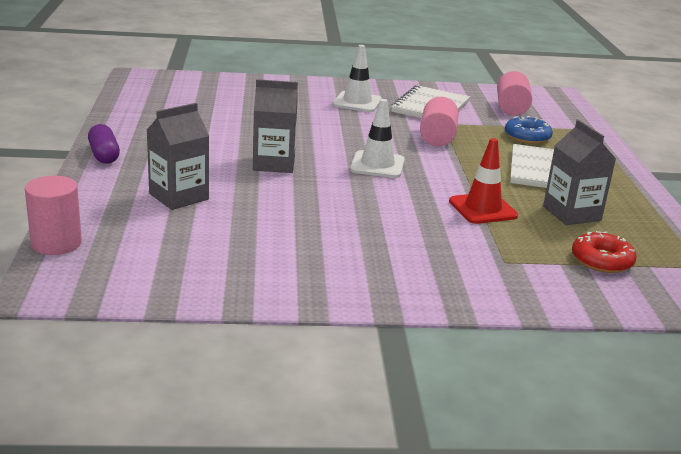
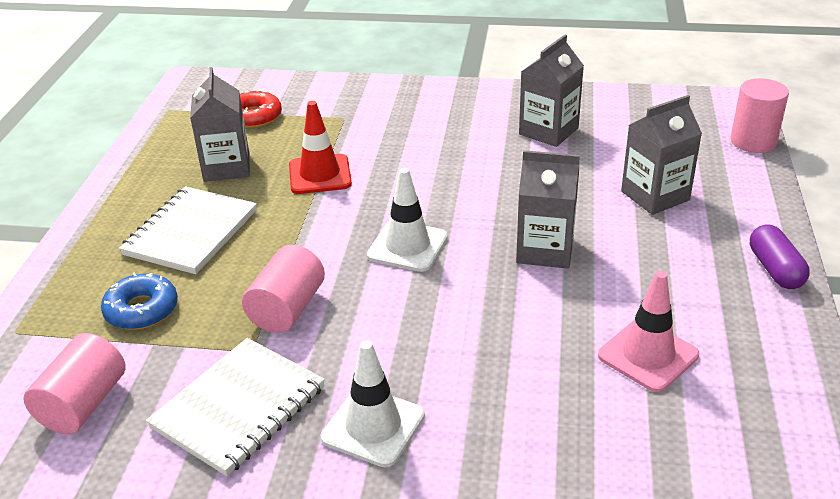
camera: 165 degrees left, 10 degrees up
none -> grey carton [519,35,584,147]
none -> pink traffic cone [598,270,699,392]

